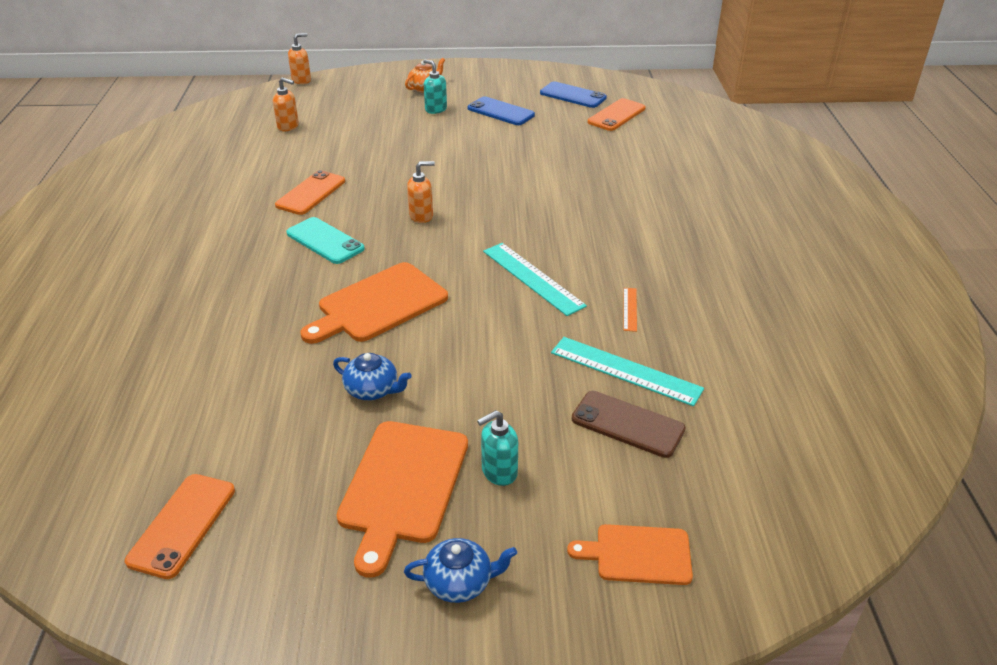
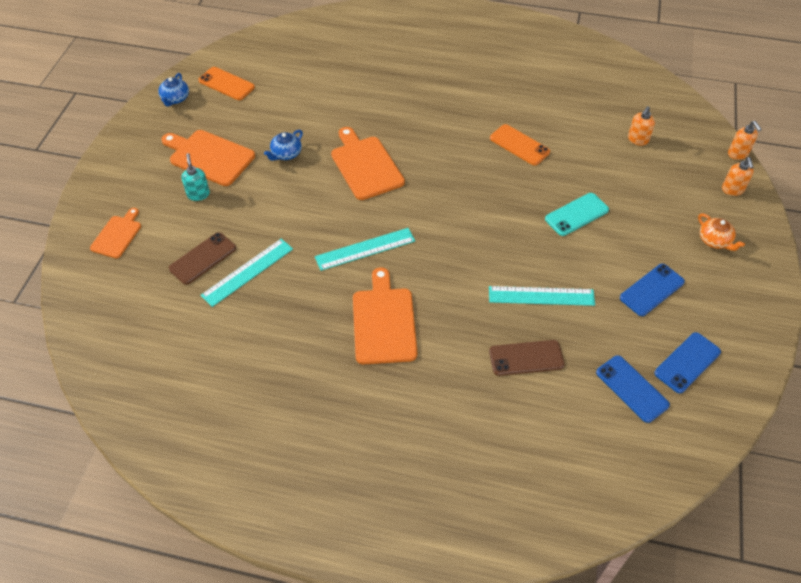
camera: 105 degrees right, 15 degrees up
turquoise phone [286,217,365,264] -> turquoise phone moved to [545,193,609,236]
blue teapot [404,538,517,603] -> blue teapot moved to [158,73,189,107]
orange soap dispenser [407,161,435,223] -> orange soap dispenser moved to [722,157,754,196]
turquoise soap dispenser [423,59,447,114] -> none
orange phone [588,98,646,131] -> blue phone [596,355,670,423]
orange ruler [623,288,637,332] -> none
none -> orange cutting board [353,267,417,364]
none -> turquoise ruler [489,286,595,306]
none -> brown phone [489,340,565,376]

